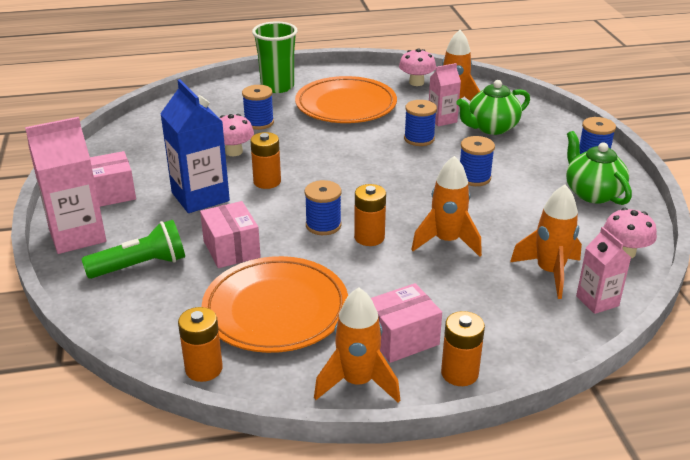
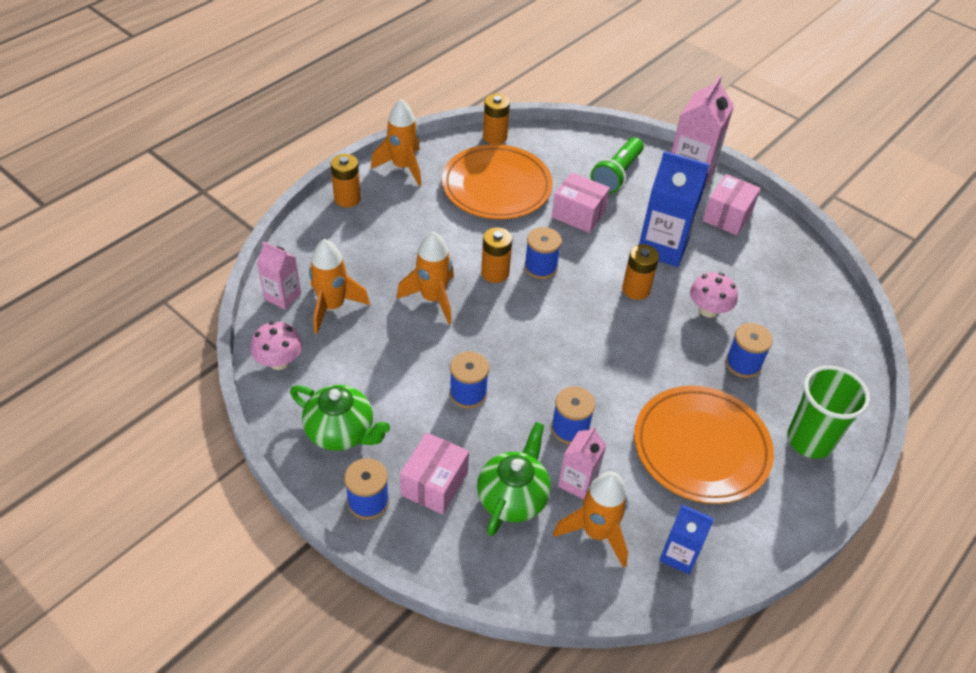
camera: 140 degrees right, 15 degrees up
pink box [371,283,442,363] -> pink box moved to [400,432,469,515]
pink mushroom [399,48,436,86] -> blue carton [659,504,714,574]

